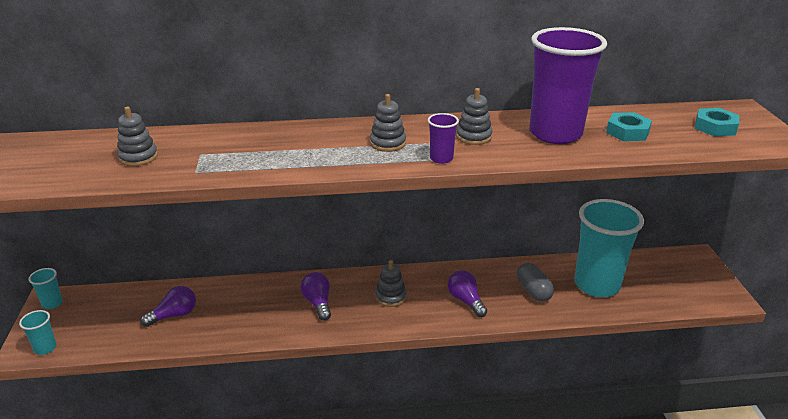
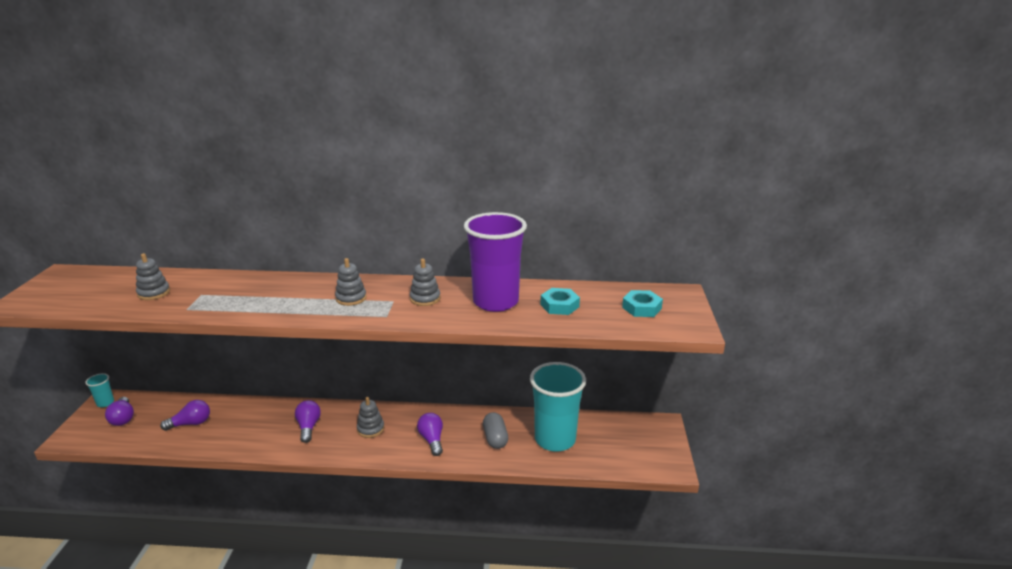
camera: 10 degrees right, 5 degrees down
turquoise cup [19,310,57,355] -> none
purple cup [428,113,459,164] -> none
none -> purple light bulb [105,397,134,426]

